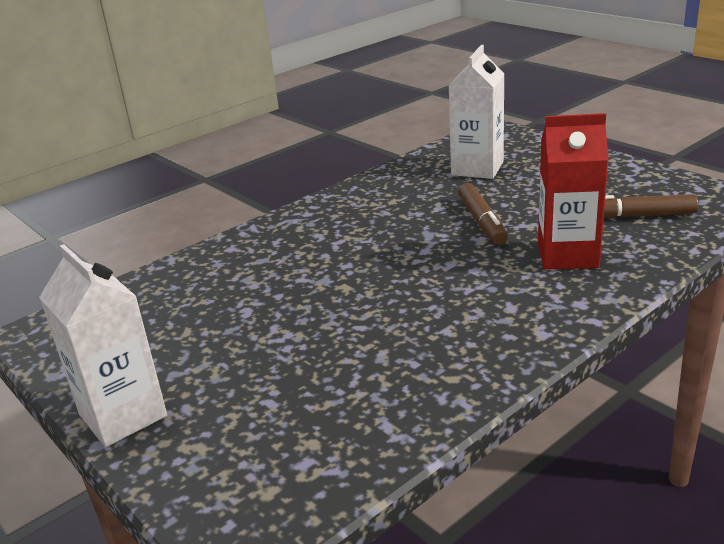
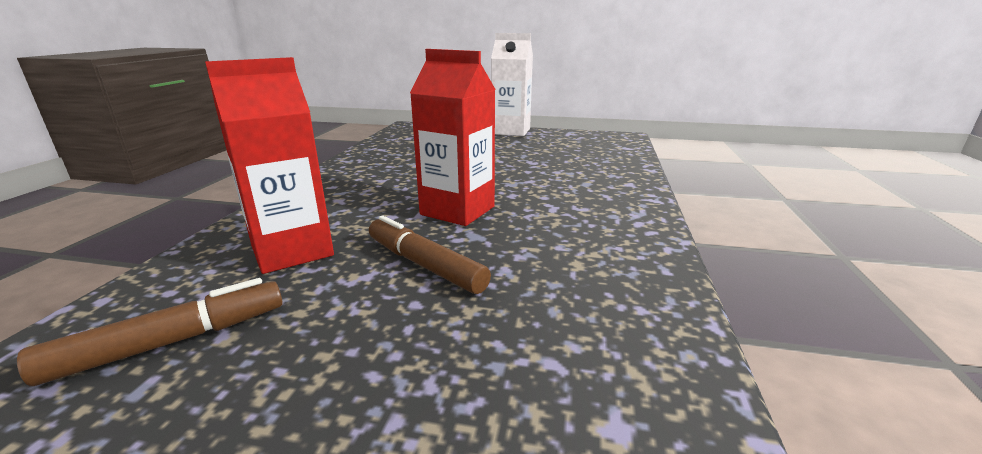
camera: 140 degrees right, 5 degrees down
white carton [449,45,505,179] -> none
none -> red carton [410,49,496,226]

